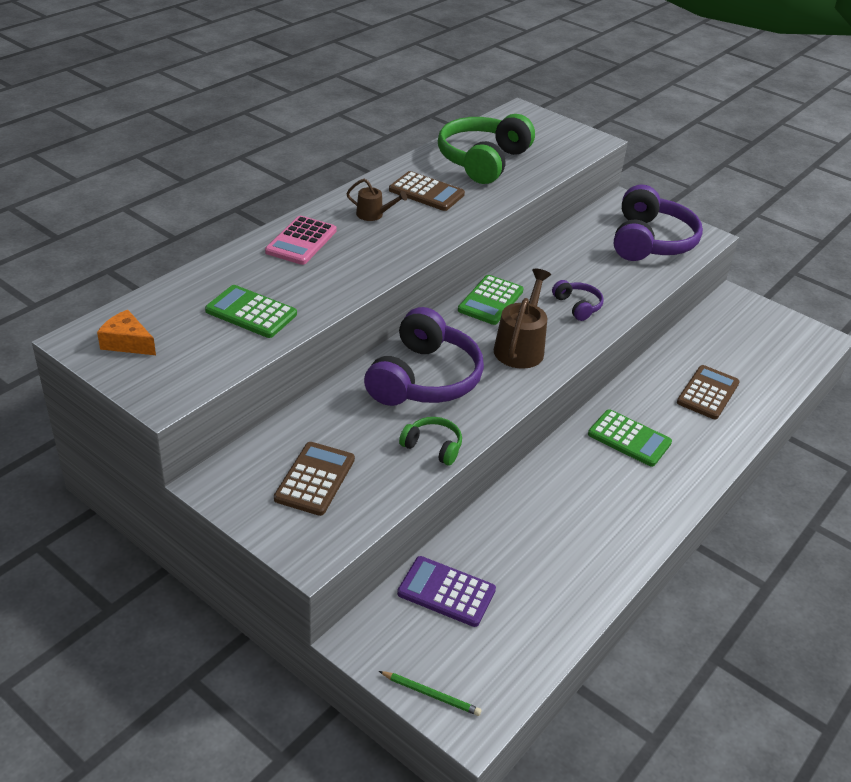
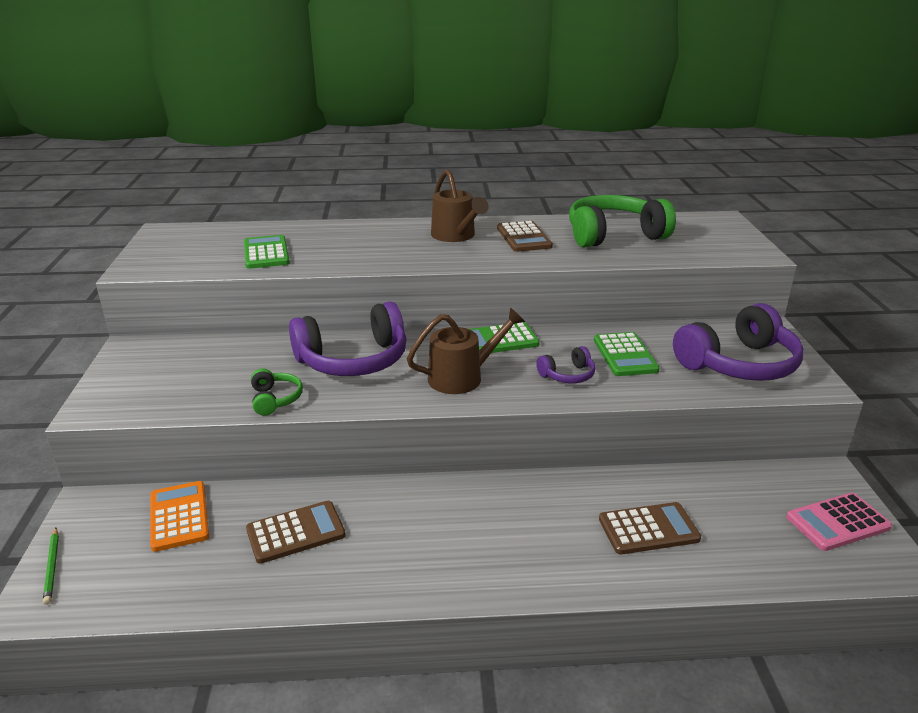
camera: 50 degrees right, 10 degrees down
orange cheese [97,310,156,355] -> none
pink calculator [265,216,336,265] -> pink calculator moved to [786,493,892,551]
brown calculator [274,442,355,516] -> brown calculator moved to [246,501,346,564]
brown watering can [346,179,407,221] -> brown watering can [431,169,489,242], size x1.80
purple calculator [397,556,496,627] -> orange calculator [150,481,209,552]
purple headphones [552,280,604,321] -> purple headphones turned 45 degrees clockwise [536,346,595,383]
green calculator [588,409,672,467] -> green calculator moved to [594,332,660,376]

